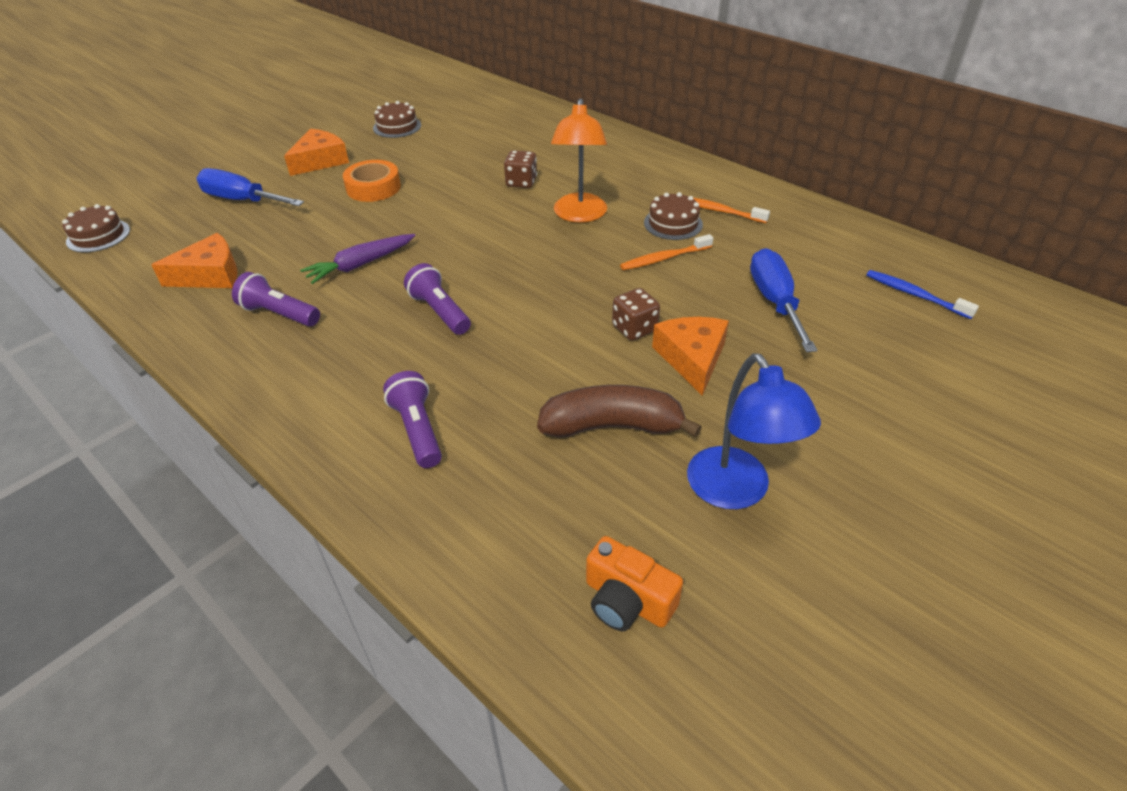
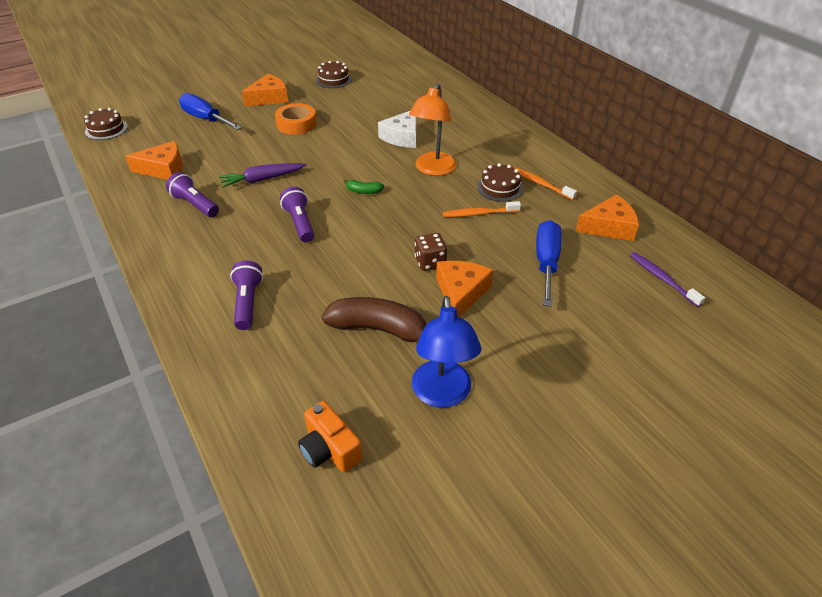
camera: 15 degrees right, 0 degrees up
brown dice [504,150,537,188] -> white cheese [378,111,416,148]
blue toothbrush [866,270,979,319] -> purple toothbrush [630,252,705,307]
none -> green banana [343,179,384,194]
none -> orange cheese [575,195,639,241]

